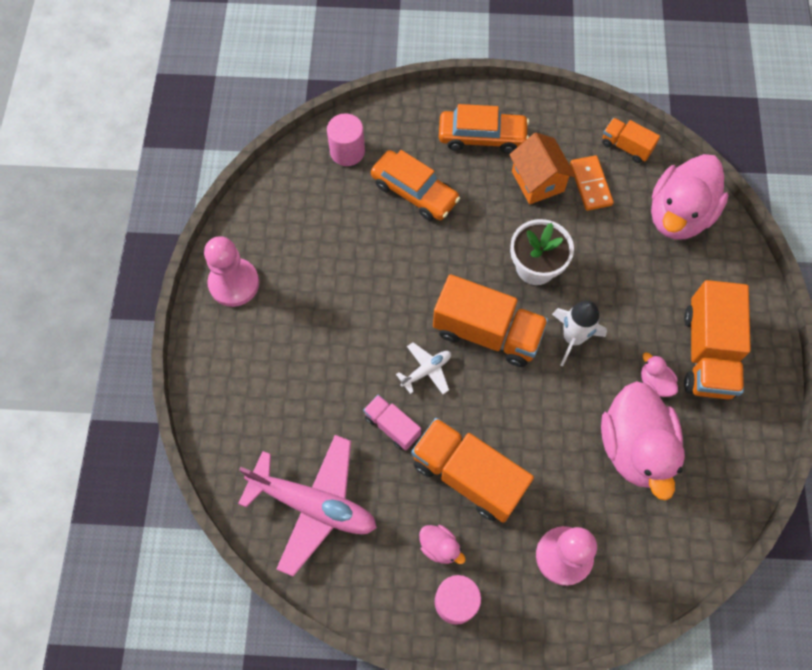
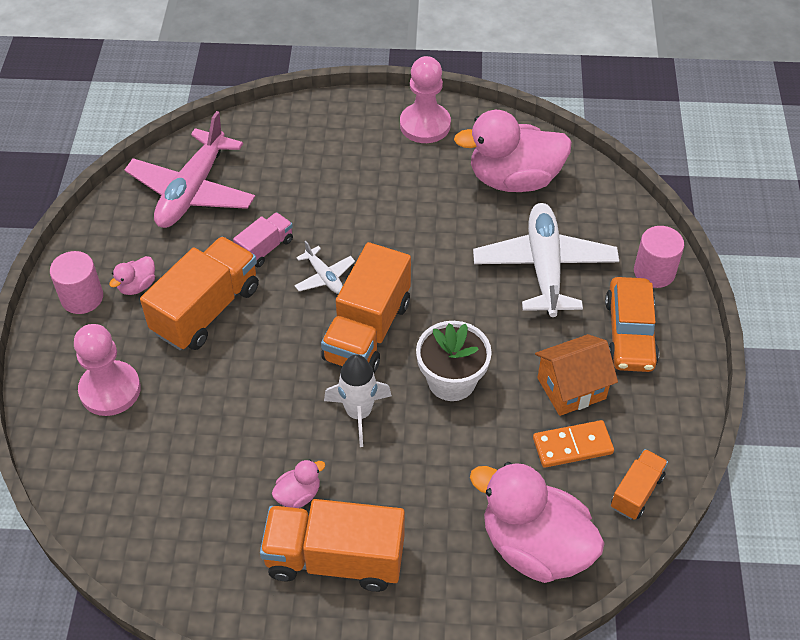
camera: 90 degrees right, 15 degrees down
pink cylinder [327,113,365,166] -> pink cylinder moved to [634,226,684,288]
orange car [371,150,460,221] -> white plane [473,203,619,317]
pink duck [601,381,685,501] -> pink duck moved to [454,110,572,192]

